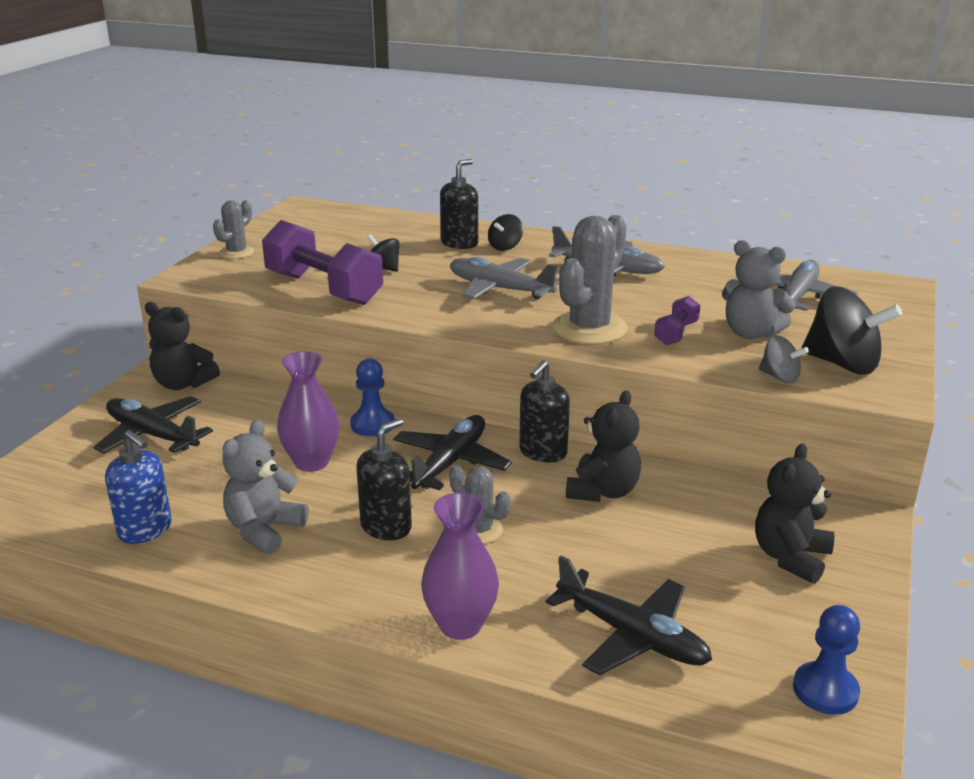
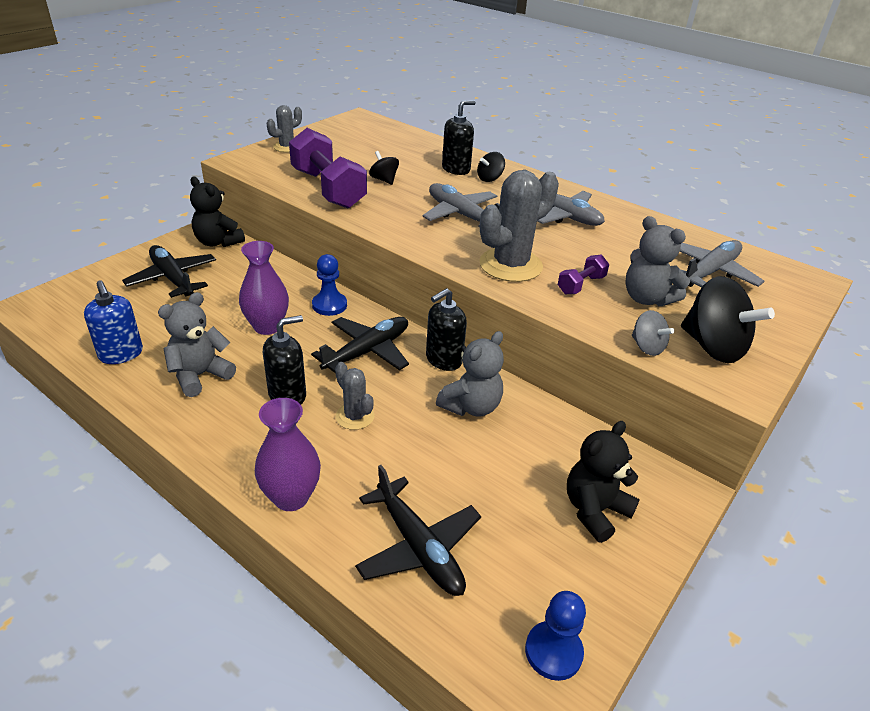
camera: 15 degrees right, 10 degrees up
black teddy bear [566,390,641,502] -> grey teddy bear [436,331,504,416]

